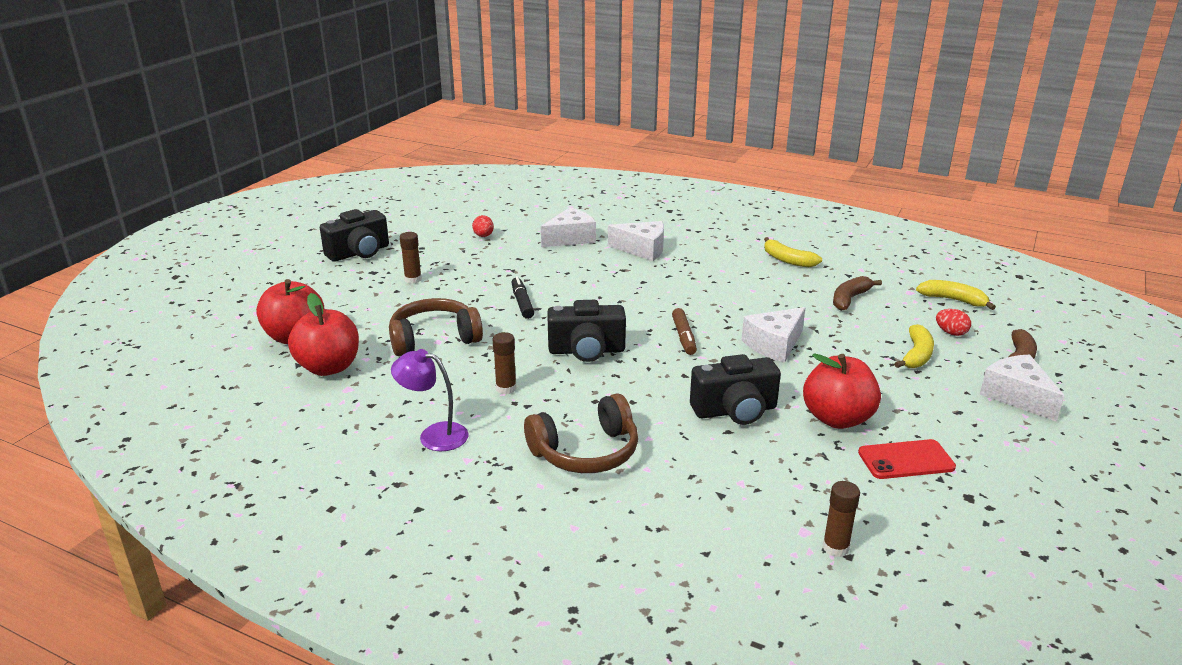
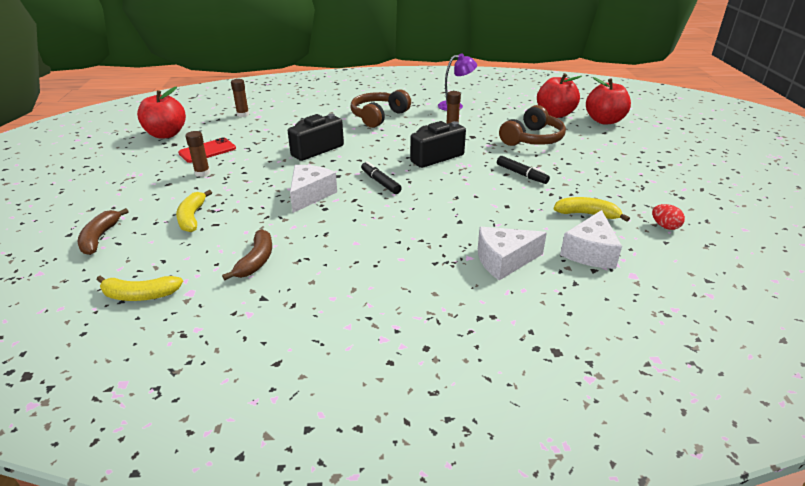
camera: 150 degrees right, 5 degrees up
black camera [320,209,389,262] -> none
brown glue stick [400,232,422,284] -> brown glue stick moved to [186,131,210,177]
brown marker [672,308,697,355] -> black marker [361,161,402,194]
yellow banana [764,237,822,267] -> yellow banana moved to [554,197,630,222]
red apple [803,353,881,429] -> red apple moved to [137,87,186,139]
red egg [936,309,971,336] -> none
white cheese [980,354,1064,422] -> none

